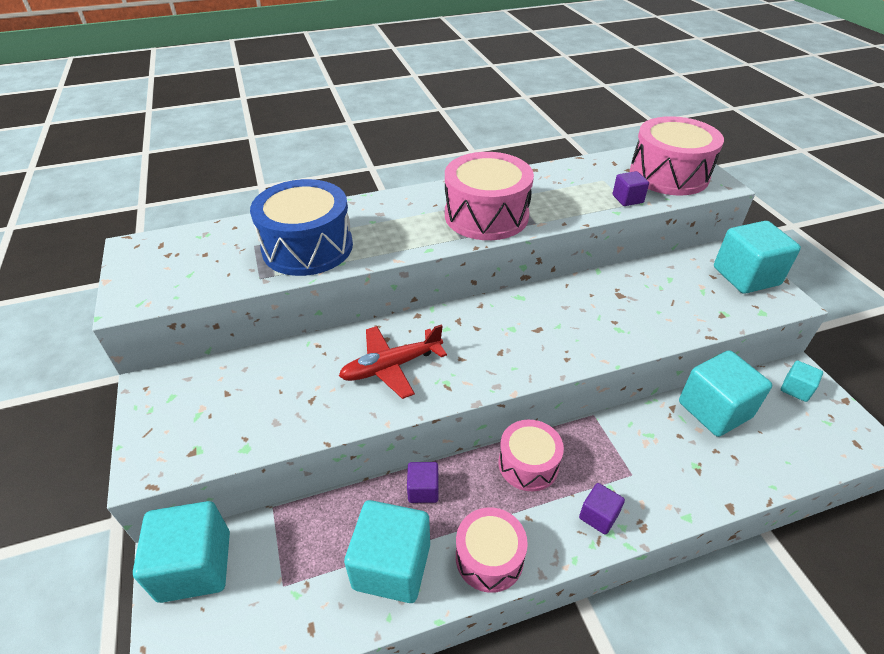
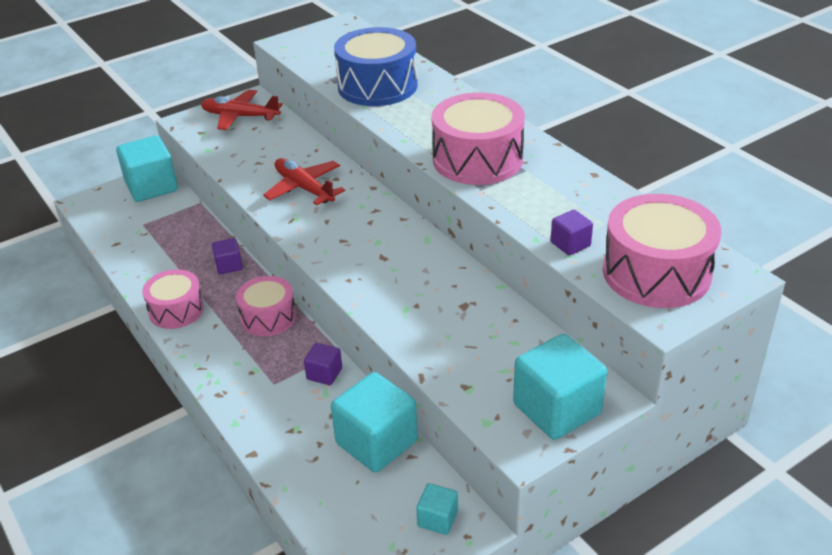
camera: 75 degrees right, 5 degrees down
turquoise cube [344,500,430,603] -> none
purple cube [579,483,625,535] -> purple cube moved to [304,343,342,385]
none -> red plane [201,90,283,130]

